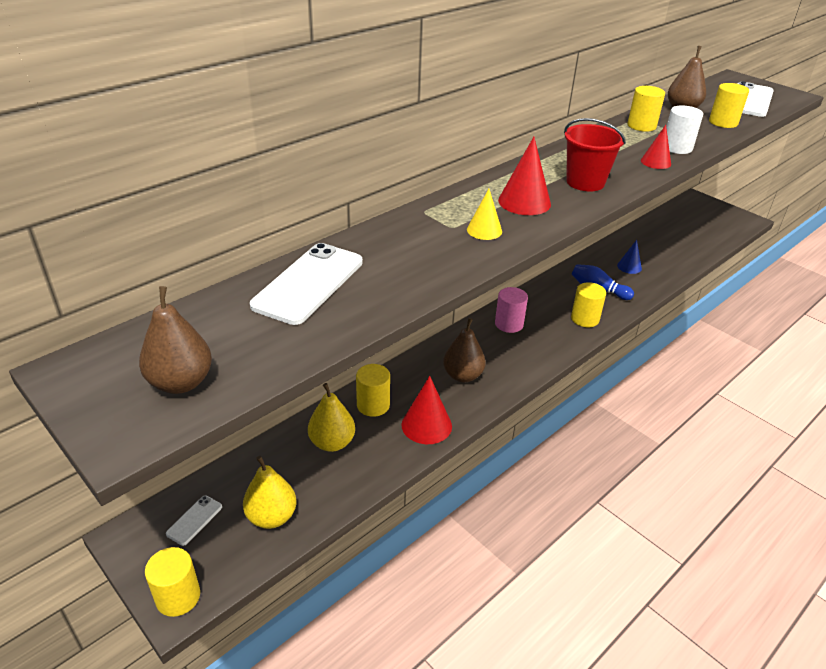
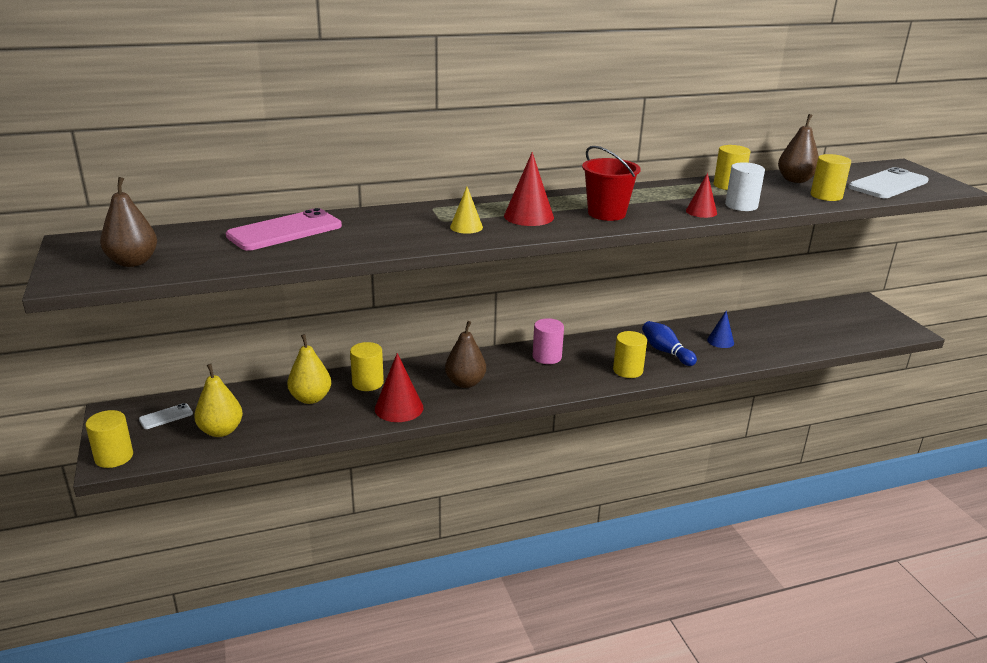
camera: 25 degrees right, 10 degrees down
white phone [250,243,363,325] -> pink phone [226,208,342,251]

